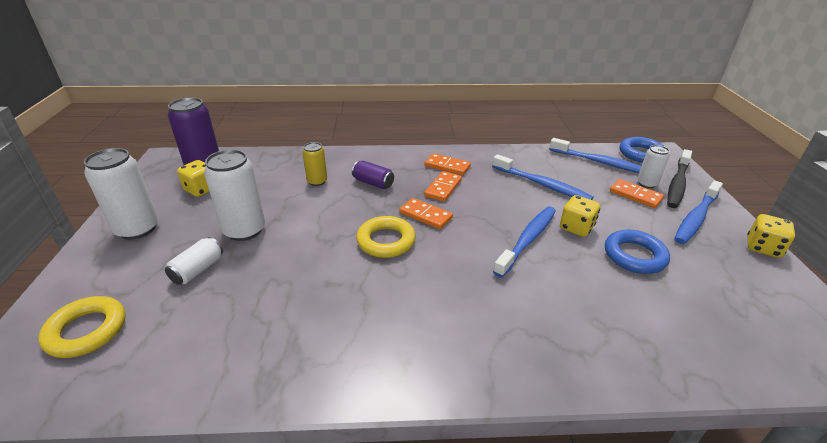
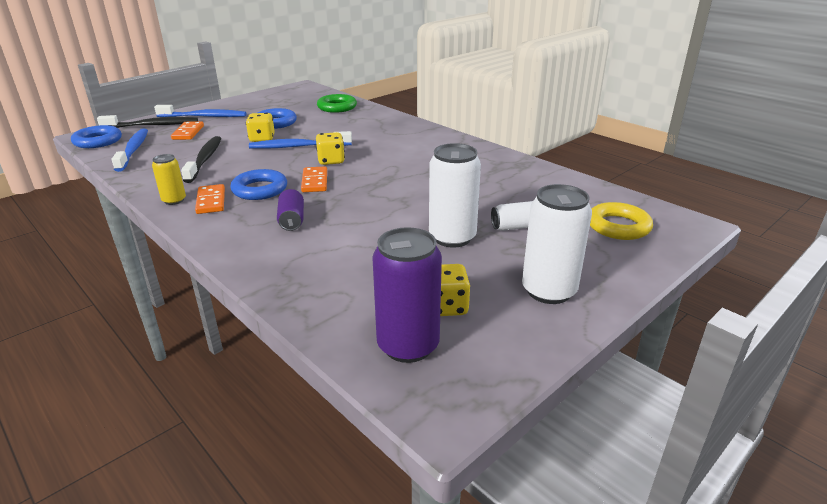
camera: 130 degrees left, 5 degrees down
yellow can [302,142,327,186] -> yellow can moved to [152,154,186,205]
yellow ring [356,216,416,258] -> none
orange domino [424,171,462,202] -> blue ring [230,169,287,200]
blue toothbrush [492,154,594,200] -> black toothbrush [181,136,221,183]
white can [637,145,670,188] -> none
yellow dice [747,214,795,258] -> yellow dice moved to [316,132,345,165]
none -> green ring [317,94,357,113]

